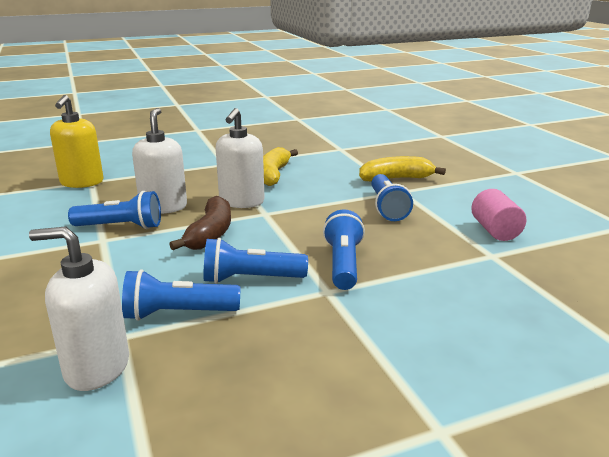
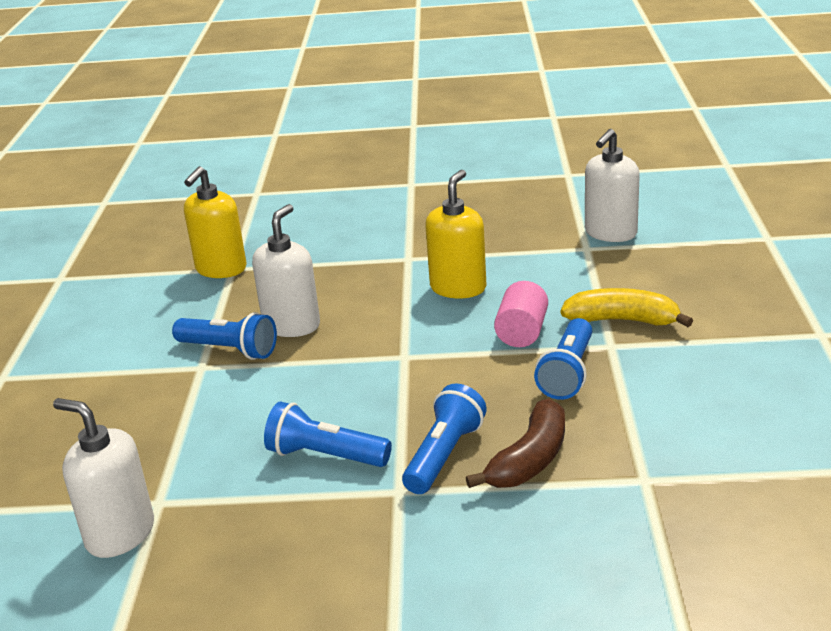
camera: 25 degrees right, 5 degrees up
blue flashlight [122,269,240,321] -> none
brown banana [169,196,231,250] -> brown banana moved to [466,399,565,488]
white soap dispenser [216,108,265,208] -> white soap dispenser moved to [585,129,640,242]
yellow banana [263,147,298,186] -> yellow soap dispenser [425,170,487,298]
pink cylinder [471,189,526,241] -> pink cylinder moved to [494,281,548,347]

